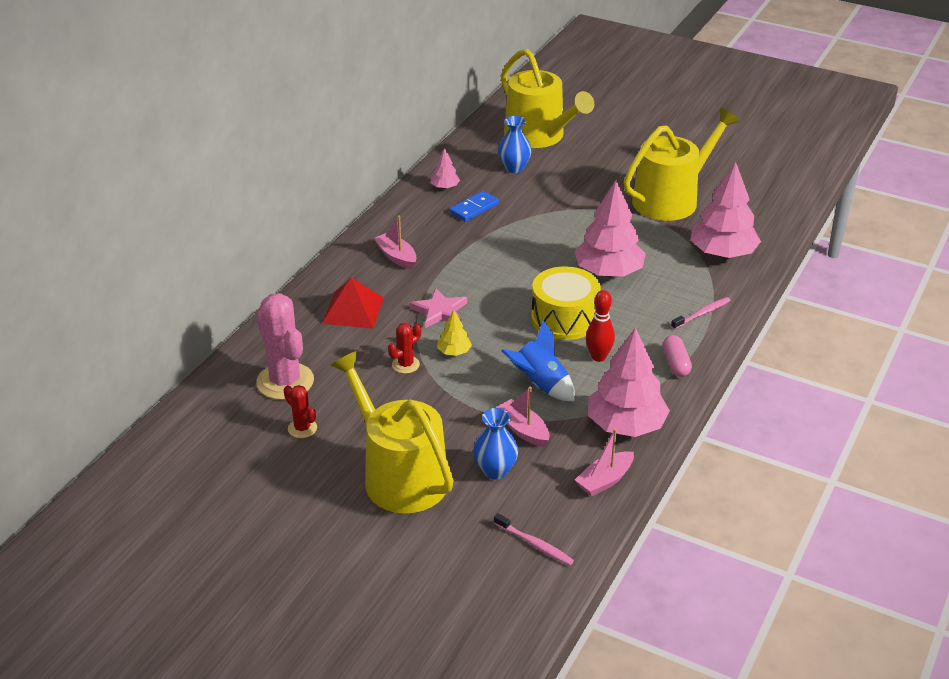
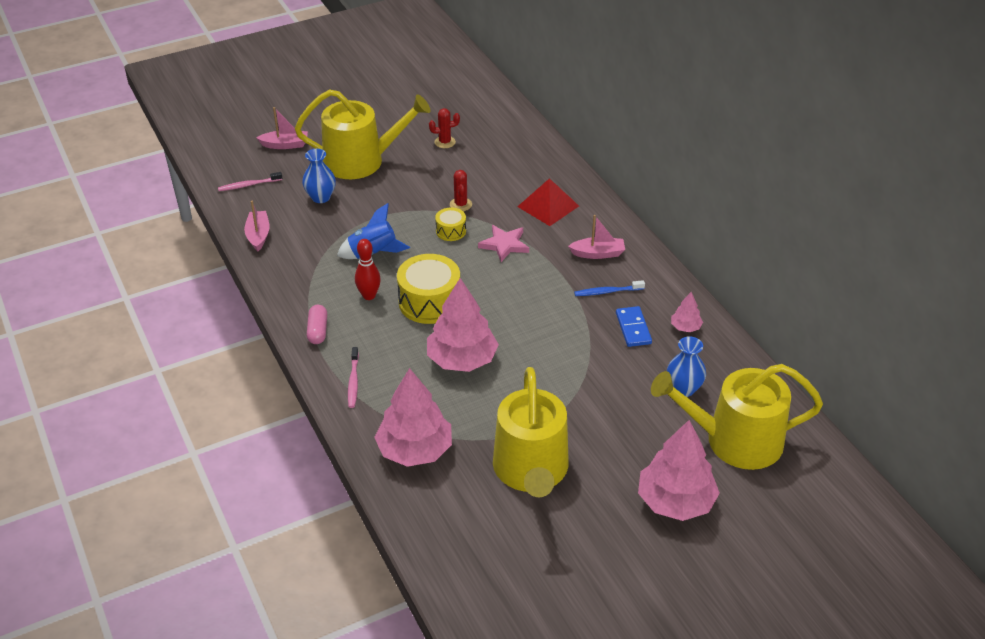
camera: 125 degrees right, 5 degrees up
pink cactus [256,293,314,400] -> none
yellow tree [437,310,472,356] -> yellow drum [435,208,466,241]
pink boat [495,387,549,447] -> pink boat moved to [256,107,308,149]
pink tree [588,327,670,437] -> pink tree moved to [638,420,720,521]
pink capsule [663,335,692,377] -> pink capsule turned 60 degrees clockwise [307,304,327,344]
none -> blue toothbrush [574,280,645,296]

